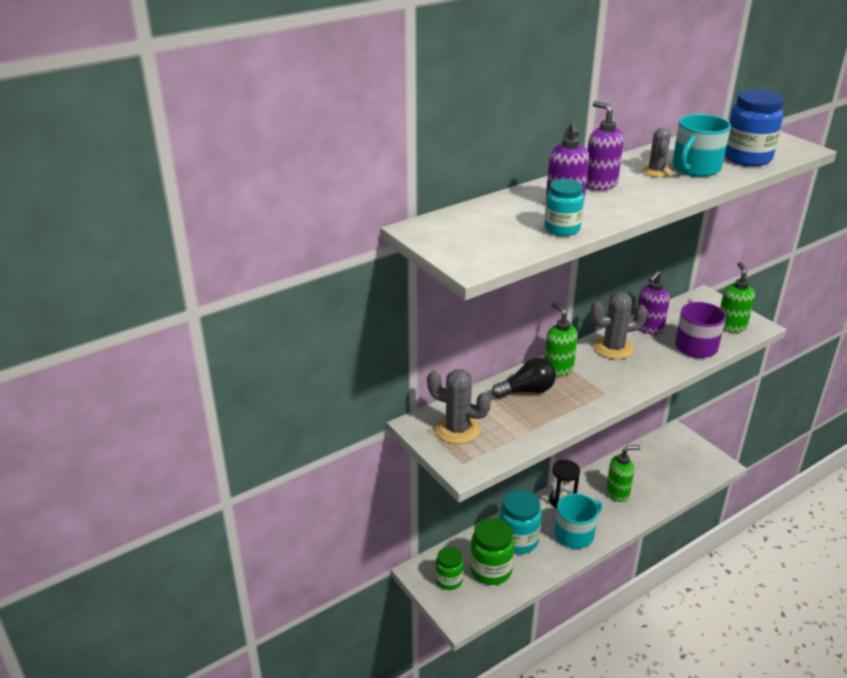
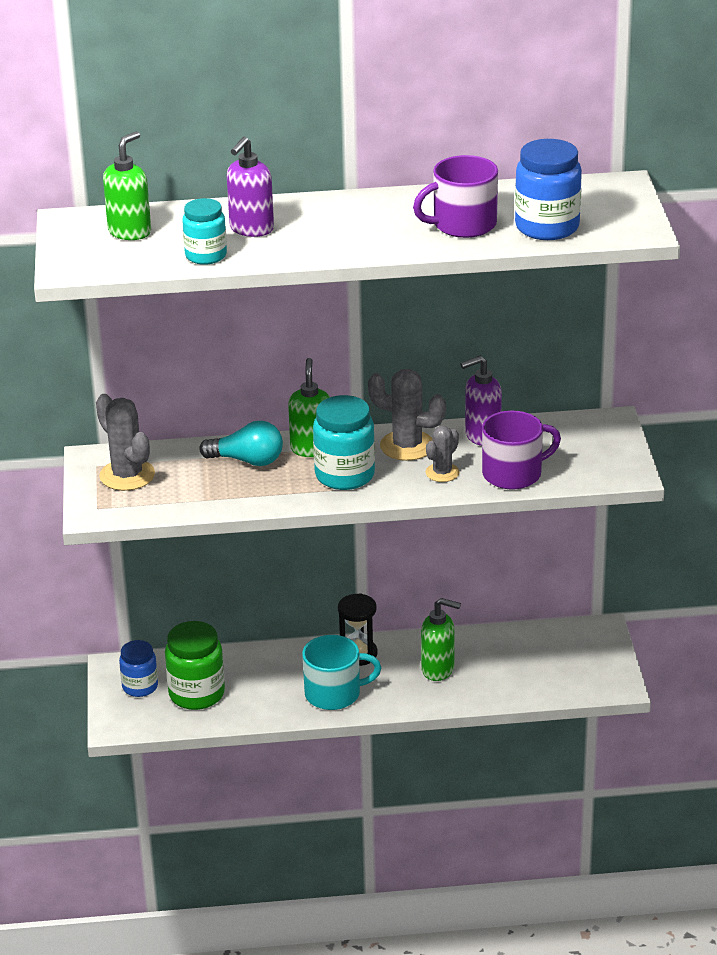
camera: 30 degrees right, 0 degrees up
green jar [435,547,464,590] -> blue jar [119,640,158,697]
black light bulb [492,358,556,398] -> turquoise light bulb [199,421,283,466]
turquoise jar [499,490,542,554] -> turquoise jar moved to [313,395,375,490]
purple soap dispenser [586,101,624,190] -> none
grey cactus [642,128,671,177] -> grey cactus moved to [426,426,460,482]
turquoise mug [672,114,731,177] -> purple mug [413,155,498,238]
green soap dispenser [720,262,755,332] -> green soap dispenser moved to [103,131,151,240]

